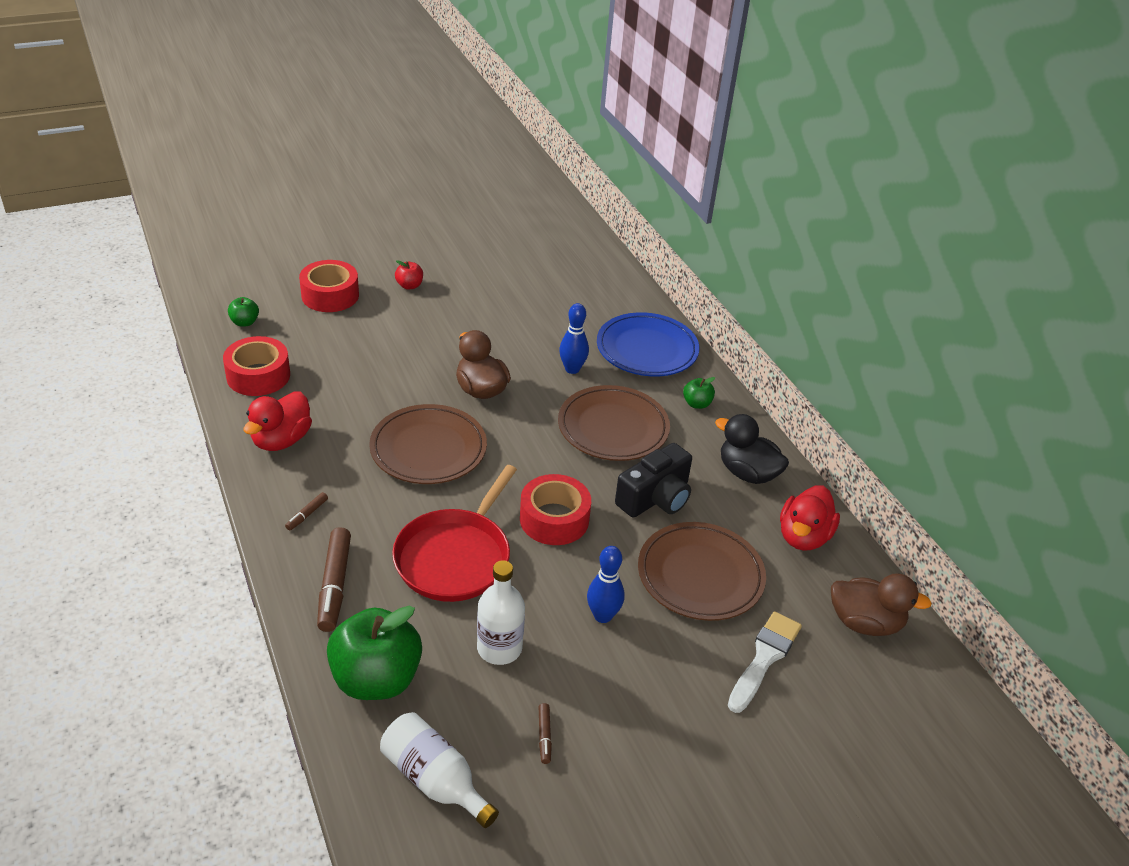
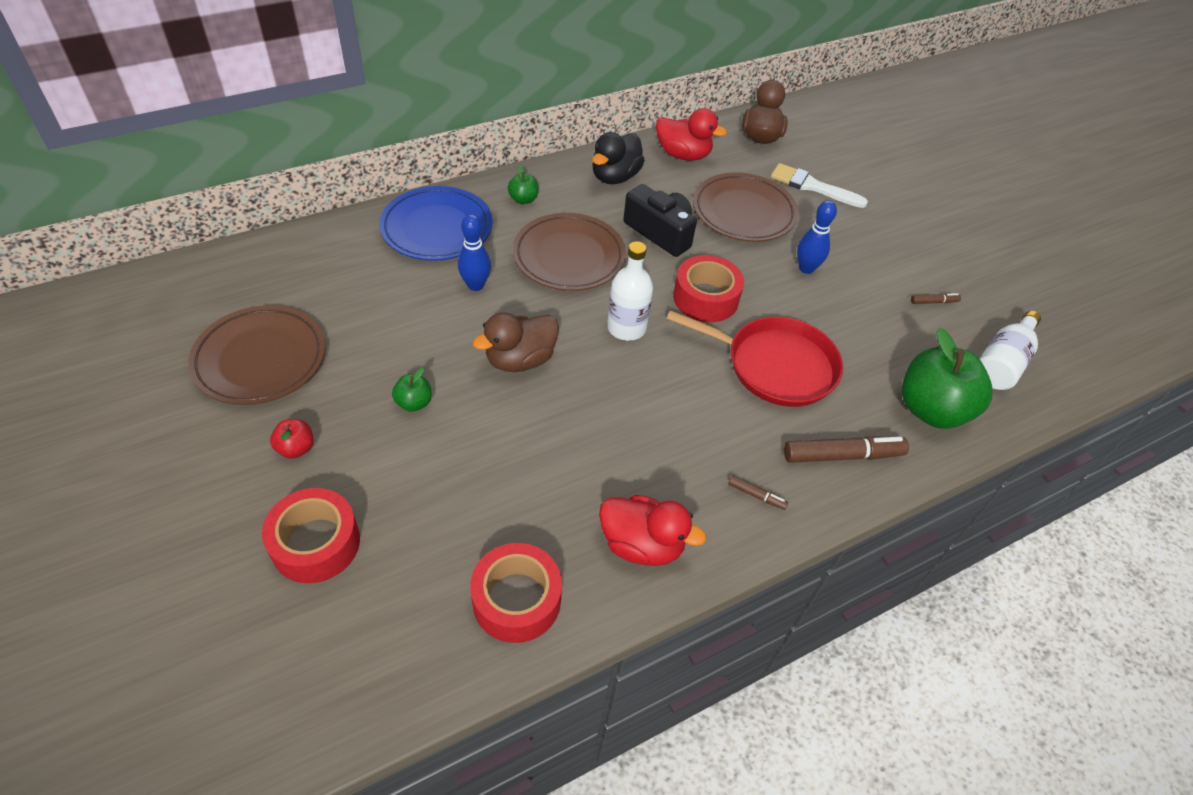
camera: 95 degrees left, 10 degrees up
green apple [228,297,259,327] -> green apple moved to [392,368,432,412]
brown plate [369,404,487,484] -> brown plate moved to [188,305,325,405]
white bottle [477,560,525,665] -> white bottle moved to [607,241,653,341]

